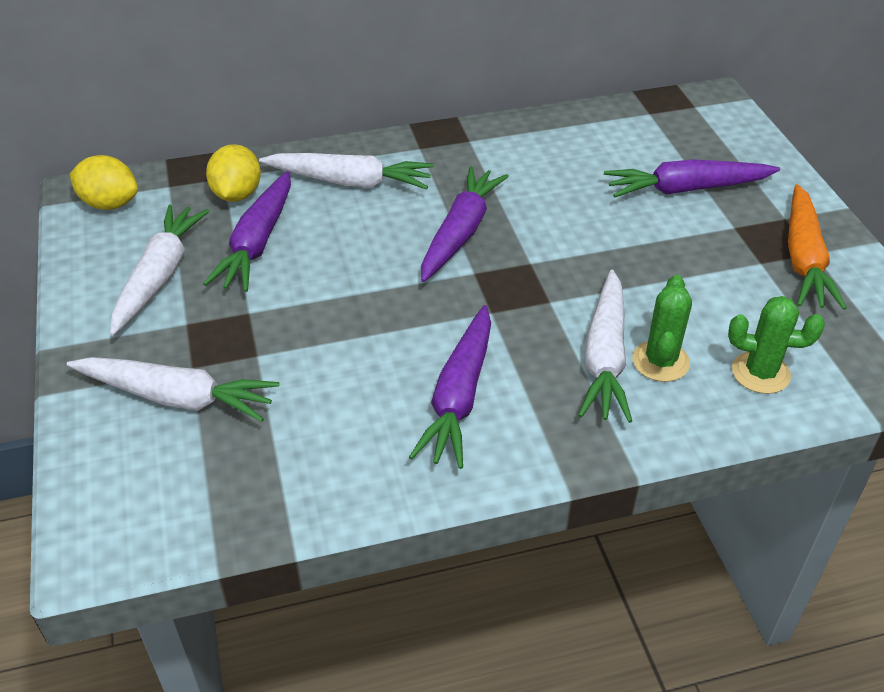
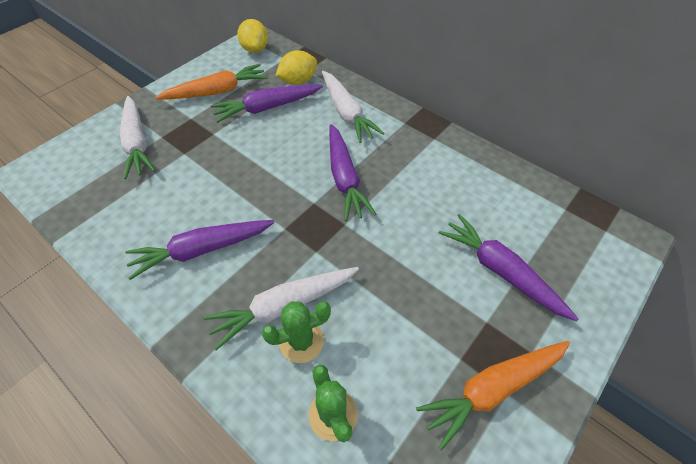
camera: 55 degrees right, 10 degrees up
white carrot [110,204,209,336] -> orange carrot [155,64,267,99]
purple carrot [421,166,509,282] -> purple carrot turned 90 degrees clockwise [329,124,376,221]

